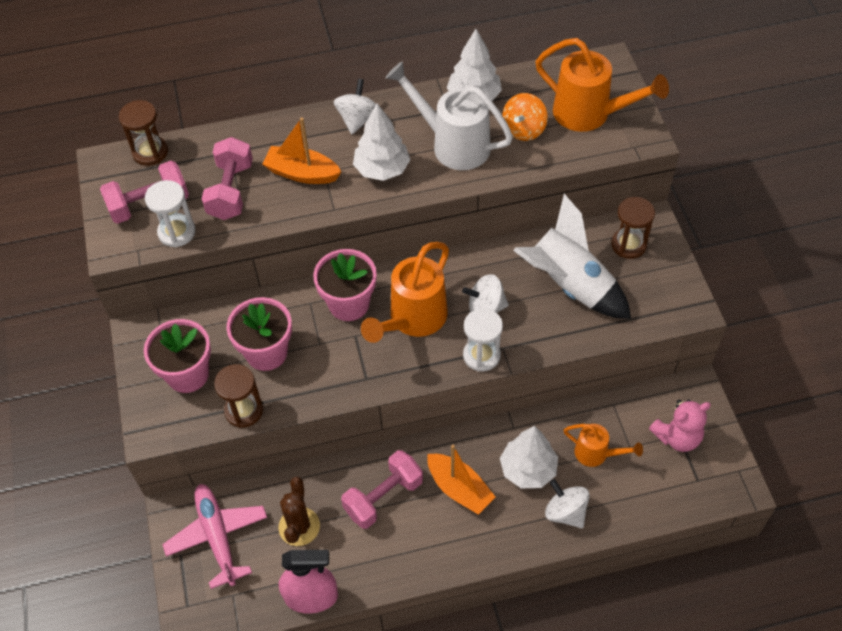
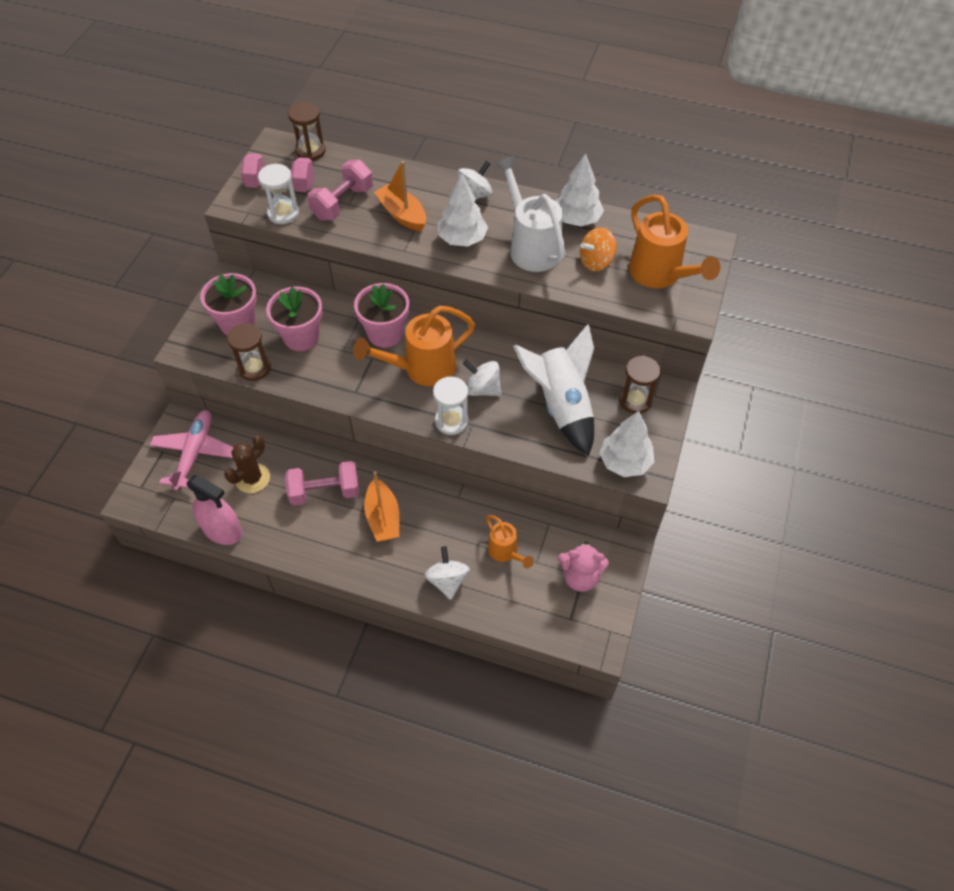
camera: 30 degrees right, 0 degrees up
white tree [500,426,558,488] -> white tree moved to [600,411,654,477]

